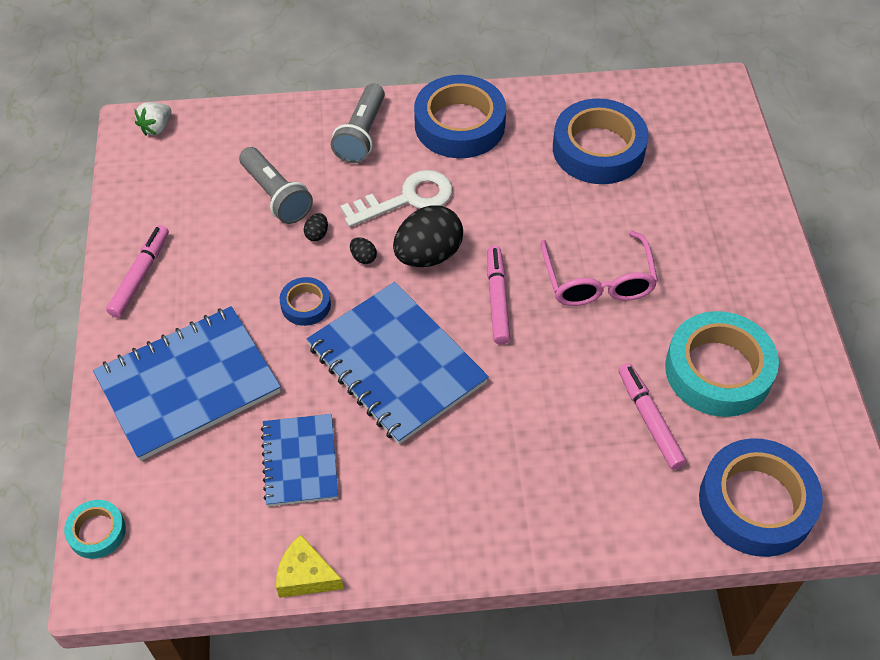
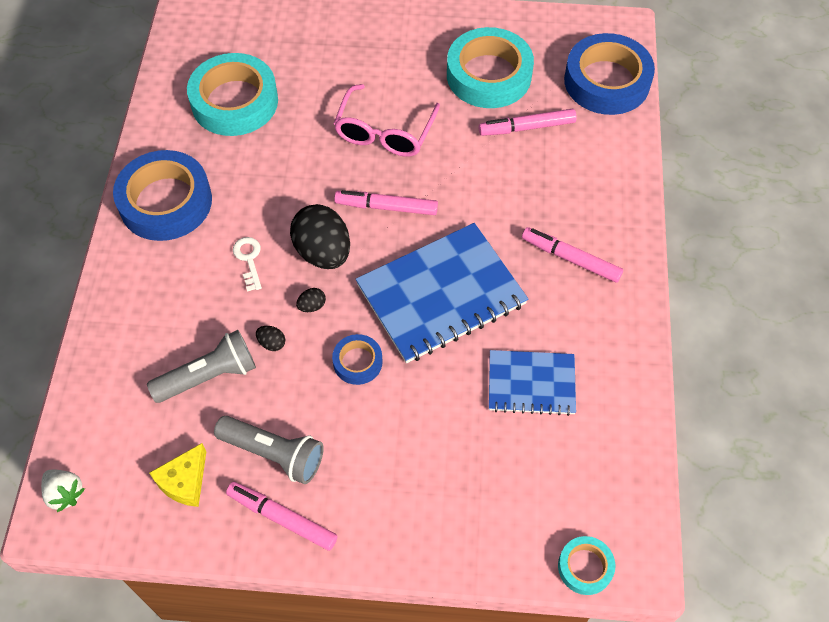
camera: 80 degrees left, 5 degrees up
blue notebook [93,306,281,461] -> none
yellow cheese [276,534,344,598] -> yellow cheese moved to [149,443,207,507]
grey flashlight [331,83,385,163] -> grey flashlight moved to [214,416,324,484]
white key [340,170,453,227] -> white key [233,237,262,291], size x0.55
pink glasses [541,231,658,306] -> pink glasses turned 105 degrees clockwise [334,84,440,157]
blue tape [553,98,649,184] -> turquoise tape [187,53,278,136]
none -> pink marker [522,227,623,283]

